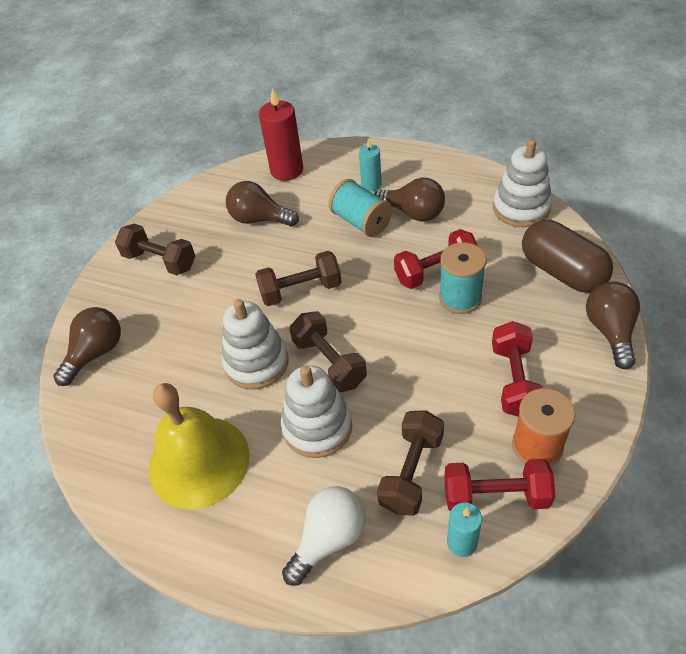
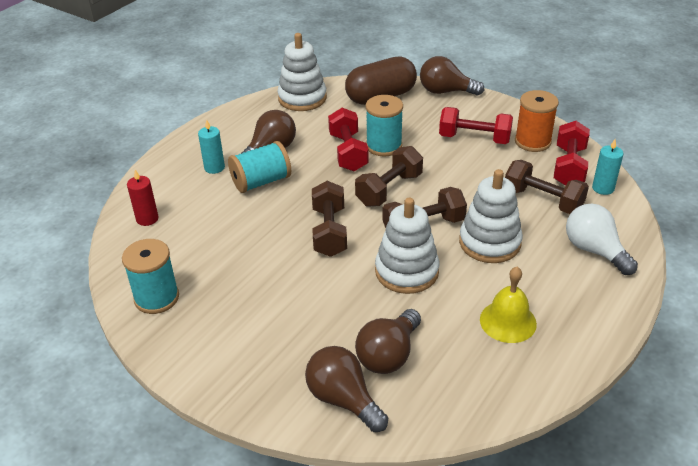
camera: 80 degrees left, 10 degrees down
brown dumbbell [115,224,195,275] -> brown dumbbell moved to [355,146,423,207]
yellow bell [149,383,250,510] -> yellow bell [480,267,537,343], size x0.58
brown light bulb [226,181,299,227] -> brown light bulb moved to [355,309,421,374]
red candle [259,88,303,181] -> red candle [127,170,158,226], size x0.59
none -> turquoise spool [122,239,179,314]

